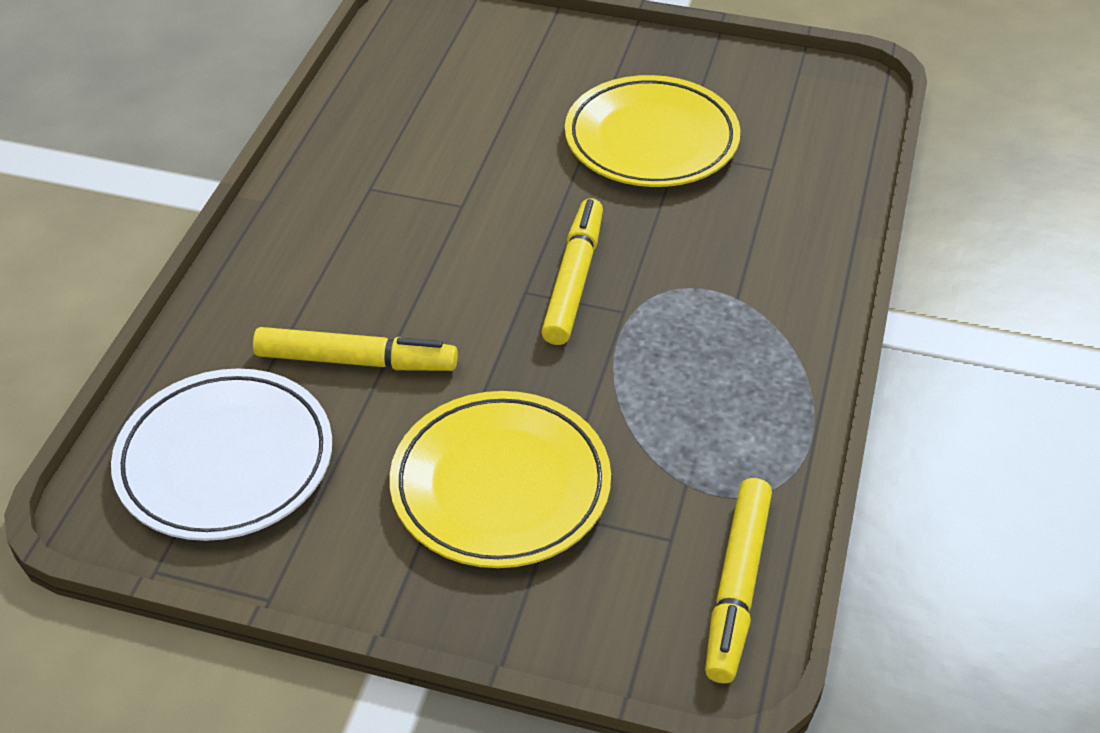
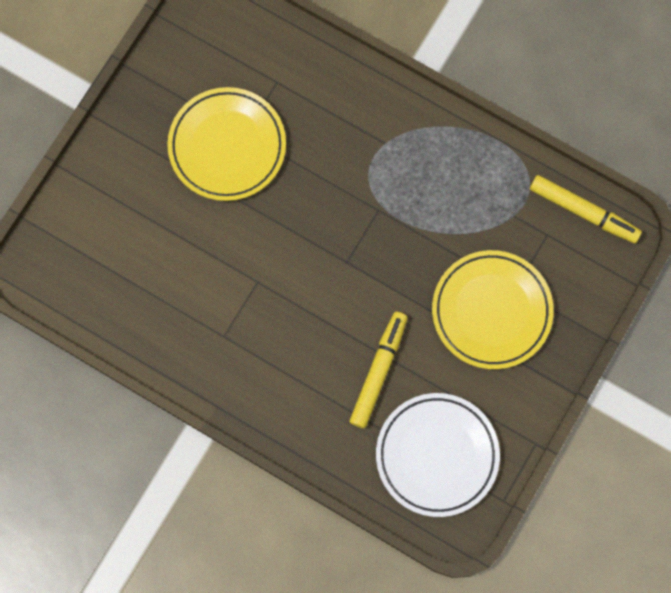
camera: 75 degrees left, 30 degrees up
yellow marker [541,198,603,345] -> none

